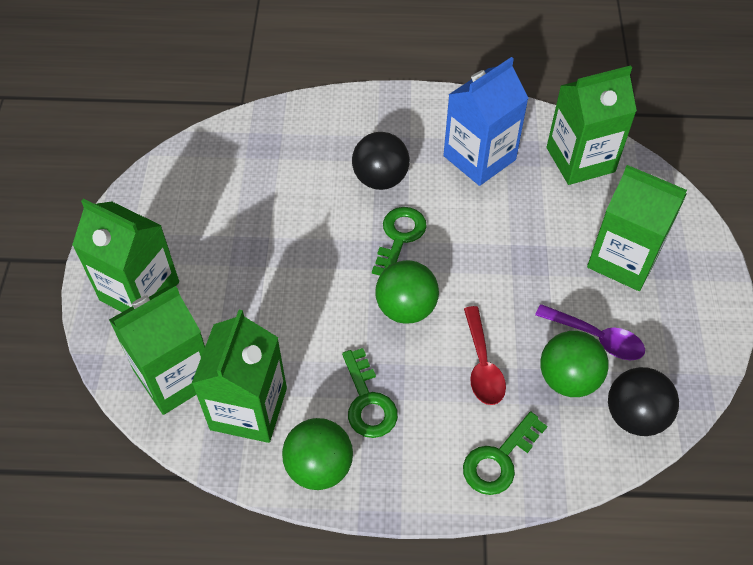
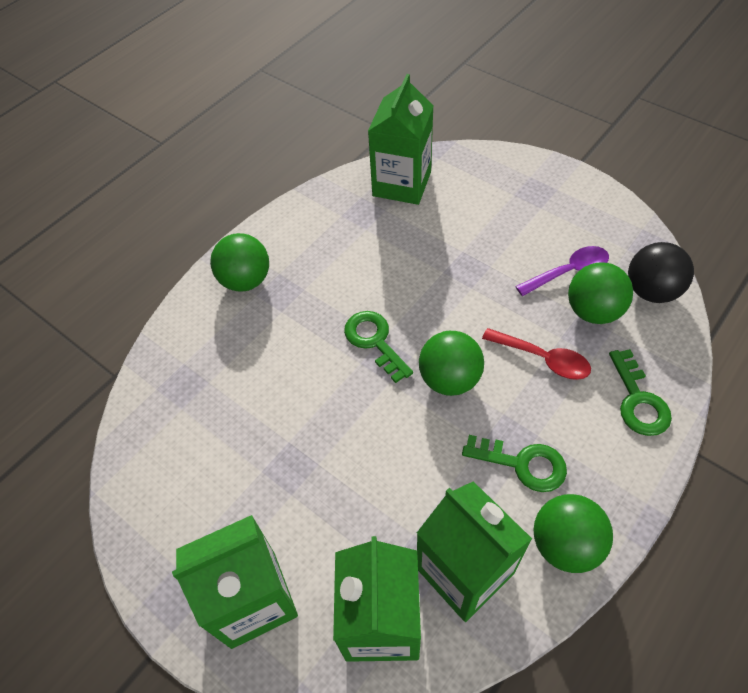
camera: 50 degrees left, 0 degrees up
black ball [352,132,410,190] -> none
blue carton [443,57,529,186] -> none
green carton [587,165,687,291] -> none
none -> green ball [210,233,269,292]

